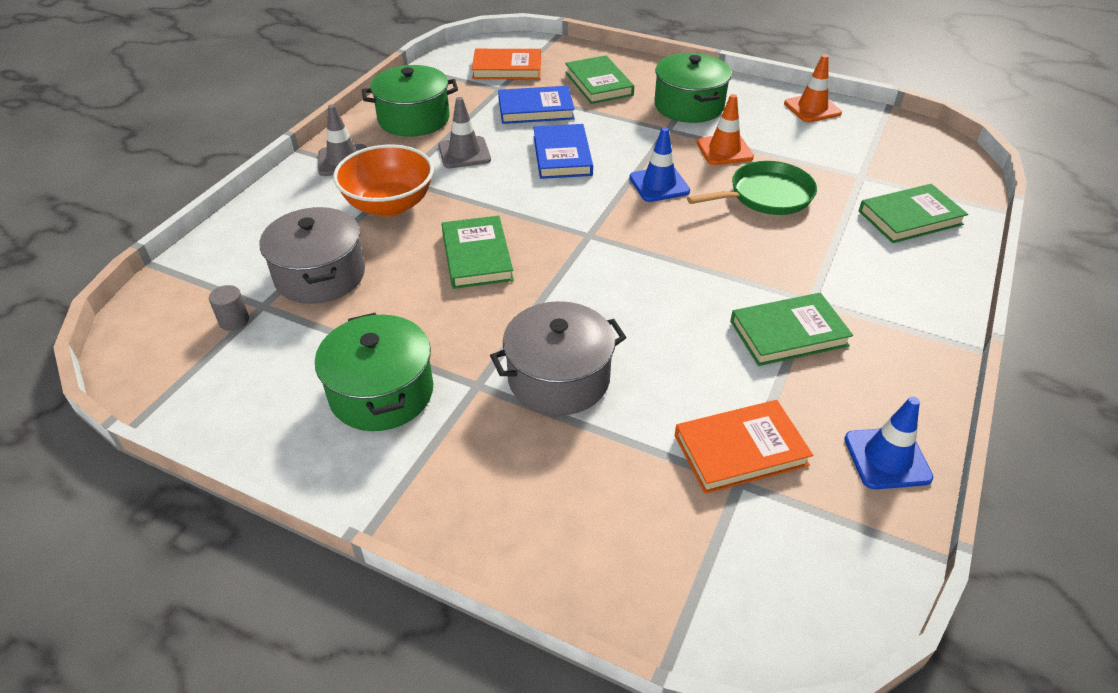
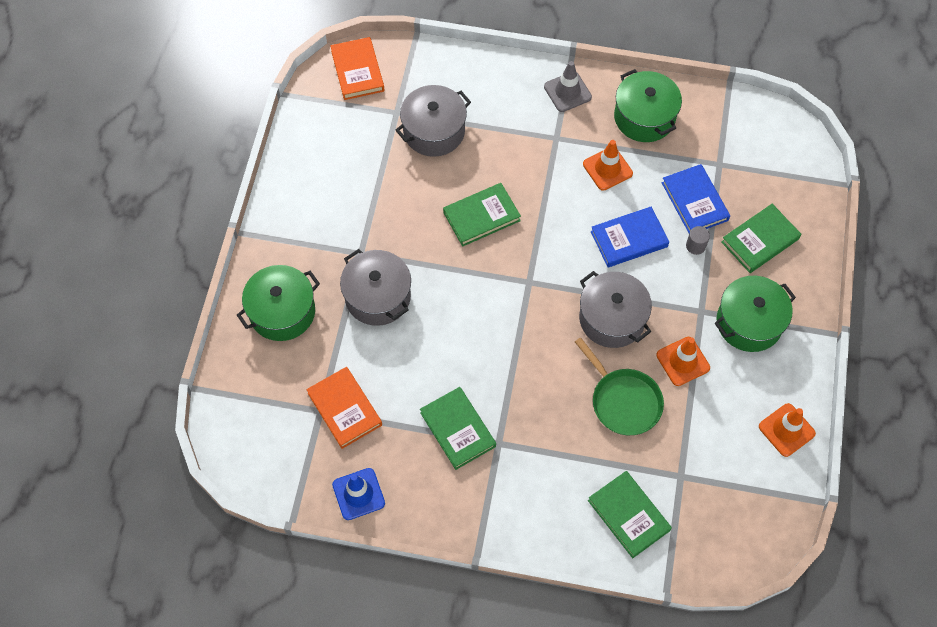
camera: 75 degrees right, 20 degrees up
grey cylinder [209,285,249,331] -> grey cylinder moved to [686,226,710,255]
green pot [315,313,433,431] -> green pot moved to [237,265,320,341]
orange bowl [333,145,434,217] -> none
grey traffic cone [438,97,491,168] -> orange traffic cone [583,140,633,191]
orange book [472,49,541,79] -> orange book moved to [330,37,385,100]
blue traffic cone [629,127,690,202] -> grey pot [579,271,652,348]

